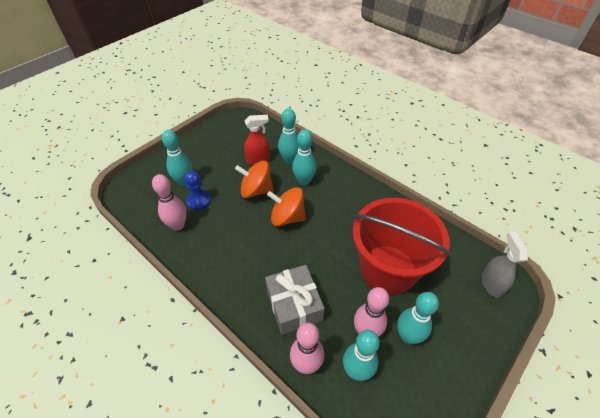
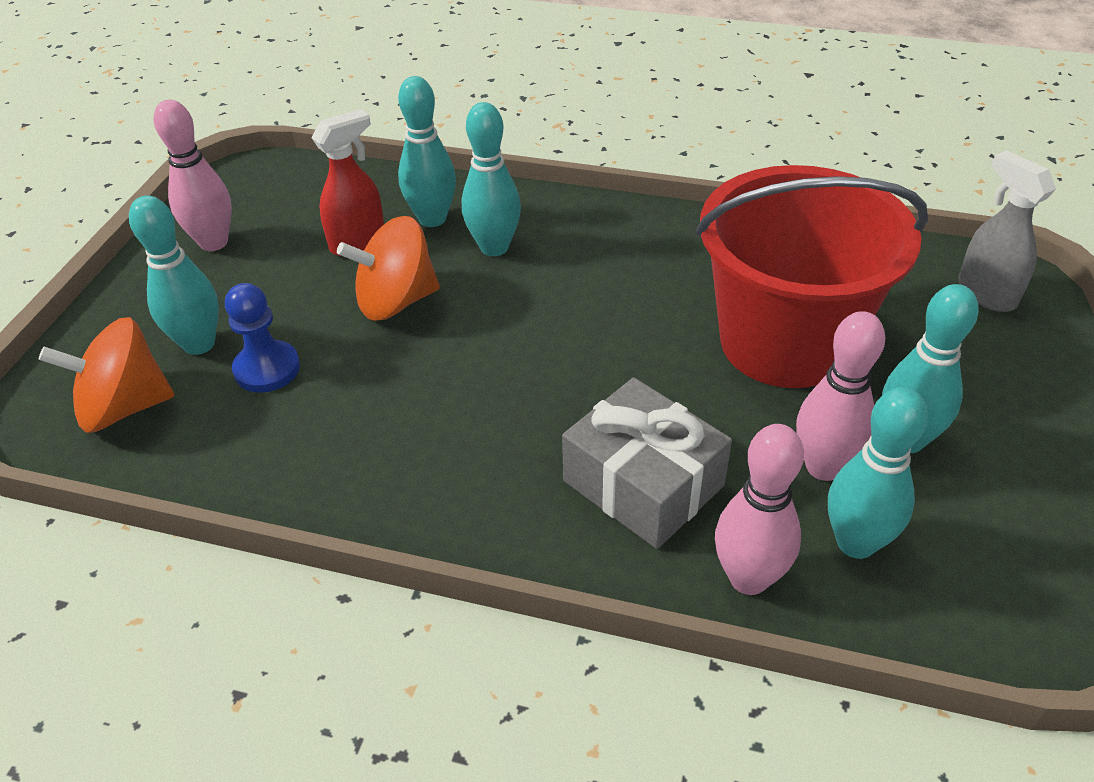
camera: 25 degrees left, 5 degrees down
pink bowling pin [152,174,187,231] -> pink bowling pin moved to [154,100,232,251]
orange spinning top [267,187,306,226] -> orange spinning top moved to [39,317,175,433]

